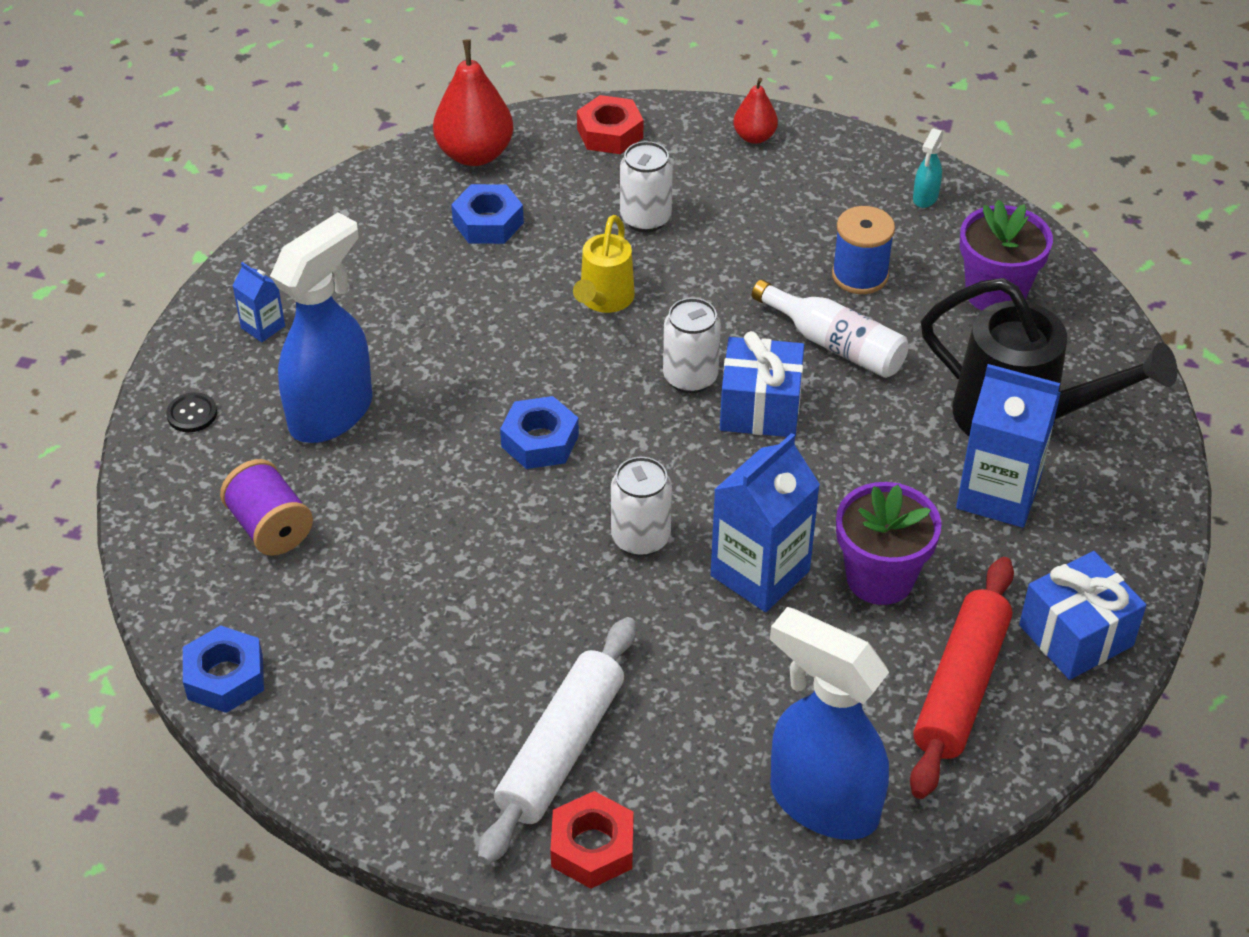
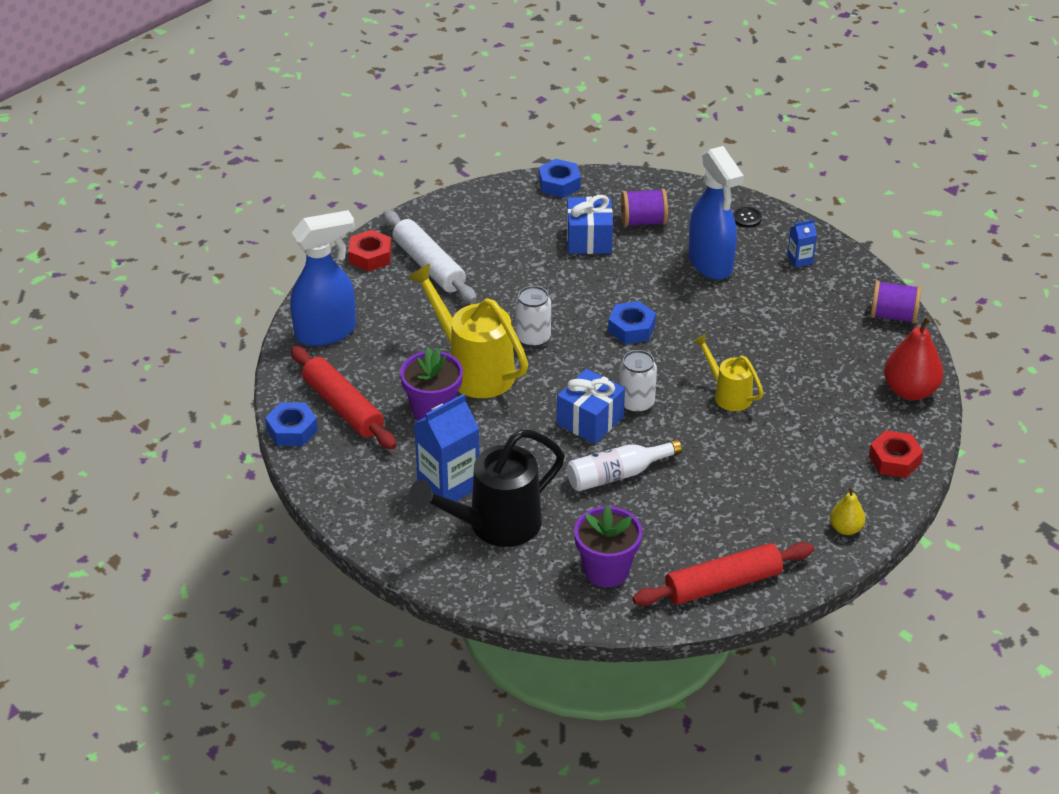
camera: 120 degrees right, 5 degrees down
blue nut [451,184,524,244] -> blue nut moved to [265,402,318,446]
white can [620,141,673,232] -> none
blue carton [711,433,820,612] -> yellow watering can [407,263,528,398]
red pear [733,78,778,144] -> yellow pear [830,486,866,535]
blue spool [832,206,895,294] -> none
turquoise spray bottle [913,128,944,208] -> red rolling pin [632,542,814,606]
blue gift [1019,551,1146,680] -> blue gift moved to [567,195,613,254]
none -> purple spool [870,280,921,324]

